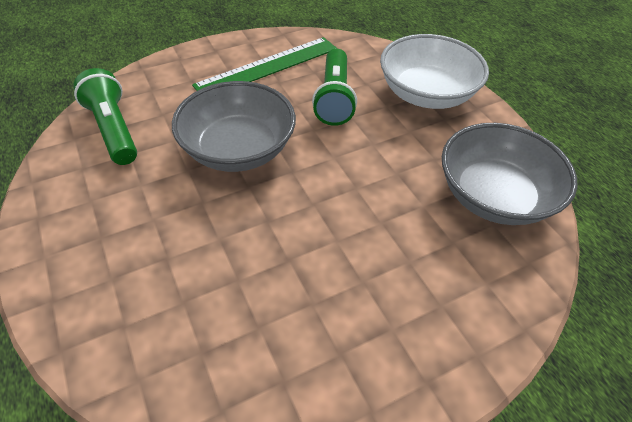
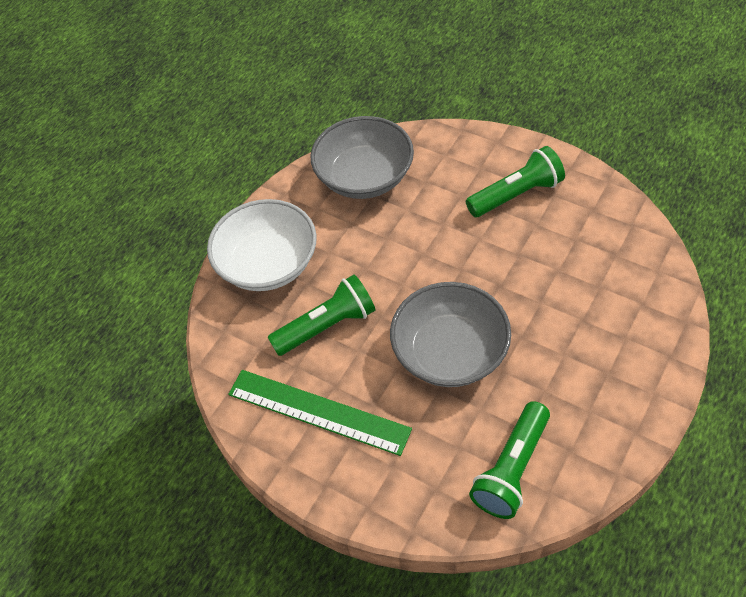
camera: 115 degrees left, 5 degrees up
none -> green flashlight [466,146,565,217]

